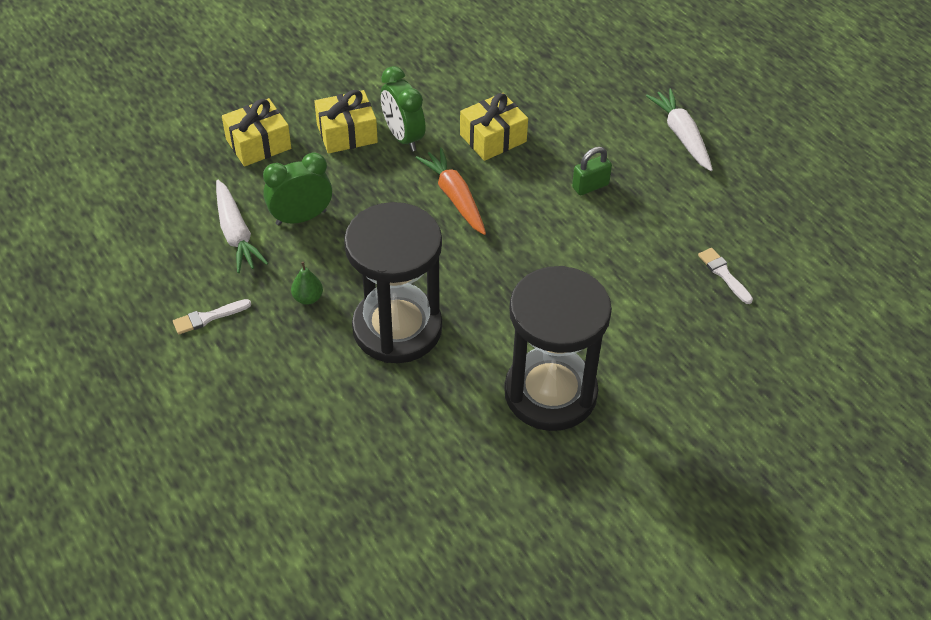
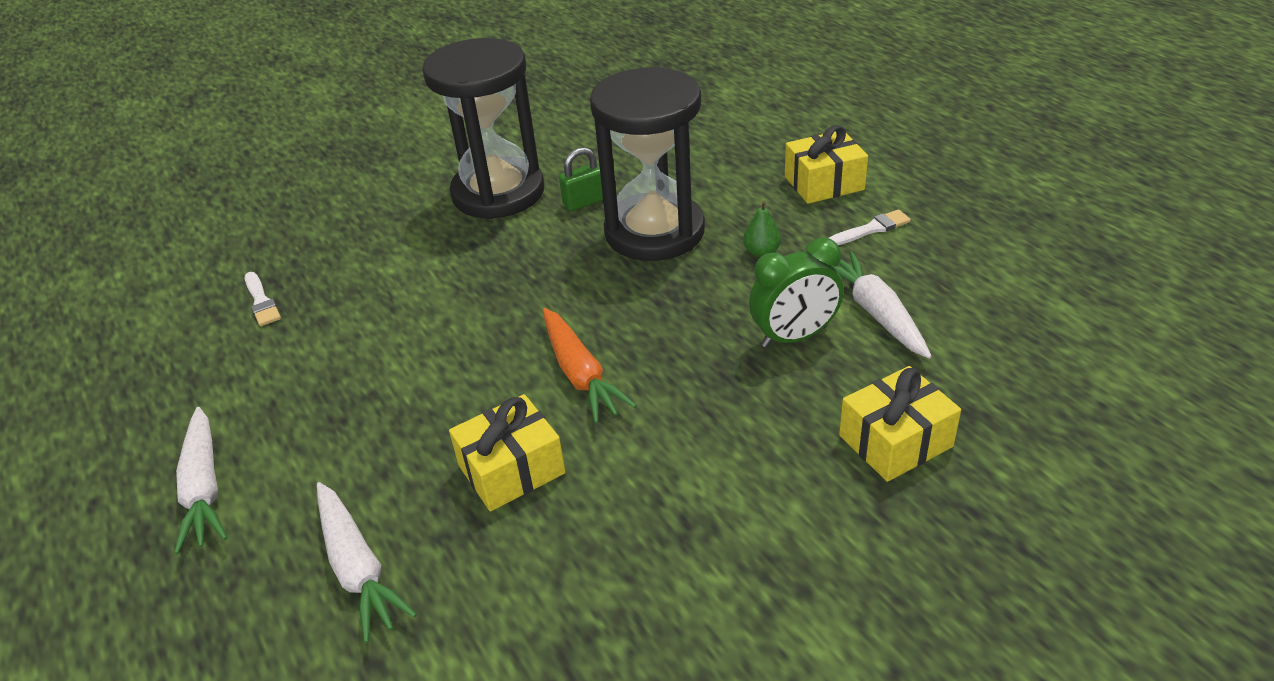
camera: 175 degrees left, 10 degrees down
yellow gift [314,90,378,154] -> yellow gift moved to [785,125,868,204]
green clock [380,66,426,151] -> none
green padlock [572,147,612,195] -> green padlock moved to [559,147,603,211]
none -> white carrot [317,482,417,643]

